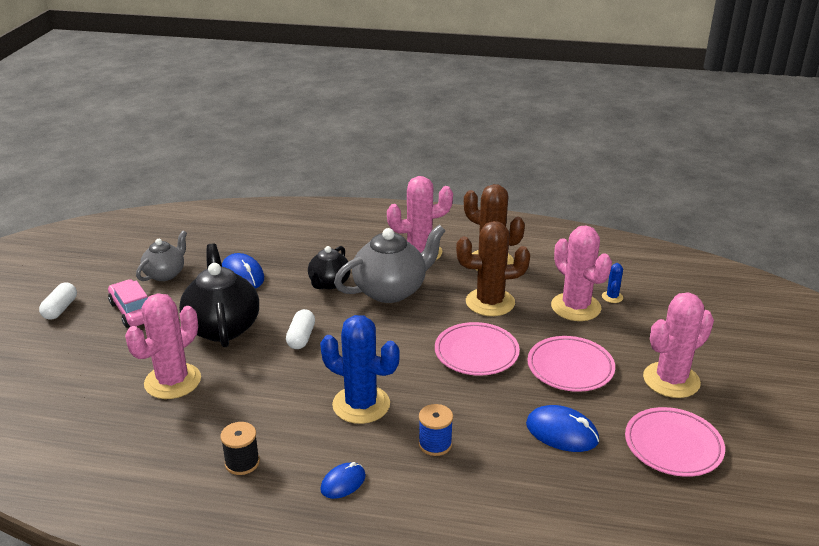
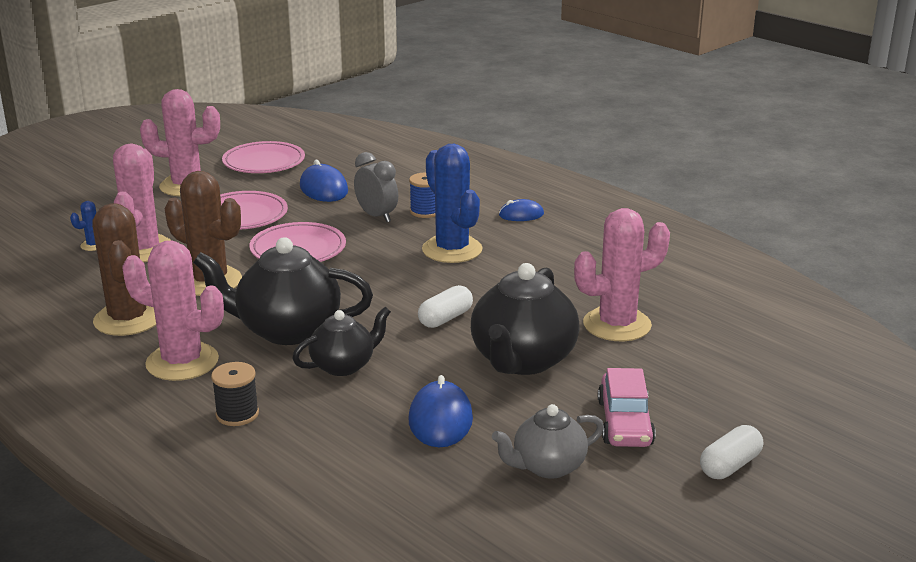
camera: 145 degrees left, 5 degrees down
black spool [220,422,260,475] -> black spool moved to [211,362,259,426]
grey teapot [334,225,446,303] -> black teapot [193,237,373,345]
none -> grey clock [354,152,398,223]

